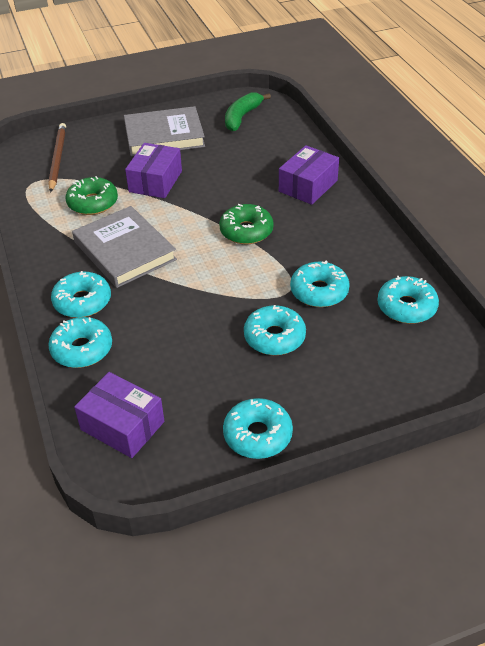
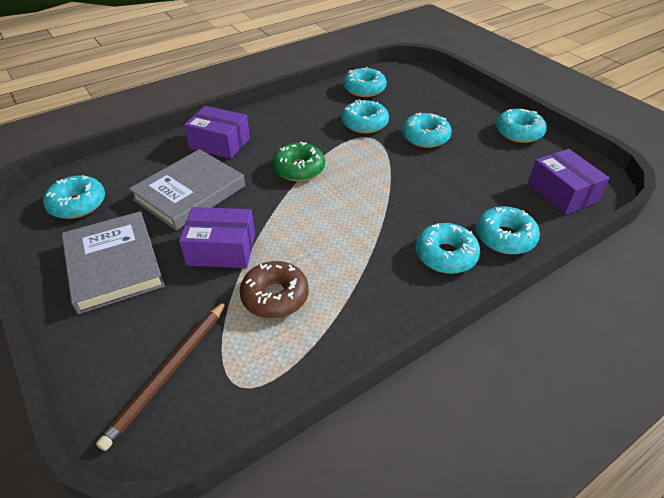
camera: 105 degrees left, 0 degrees up
brown pencil [48,123,66,192] -> brown pencil turned 45 degrees counterclockwise [96,300,227,451]
green donut [66,176,118,215] -> brown donut [240,261,309,318]
grey book [72,206,177,288] -> grey book moved to [129,149,245,231]
purple box [74,372,164,458] -> purple box turned 45 degrees counterclockwise [528,149,610,215]
green banana [225,92,271,132] -> turquoise donut [43,175,105,219]

